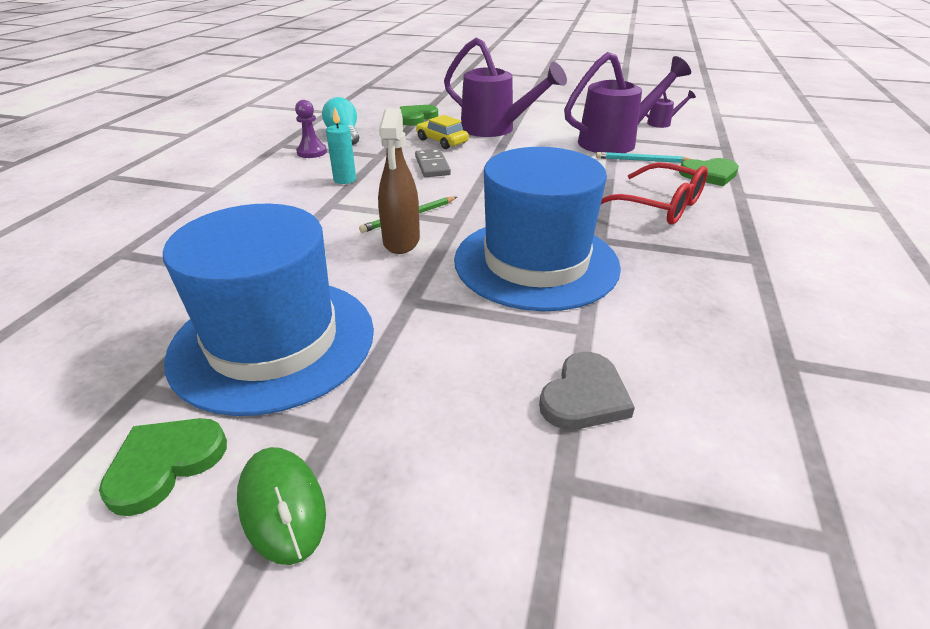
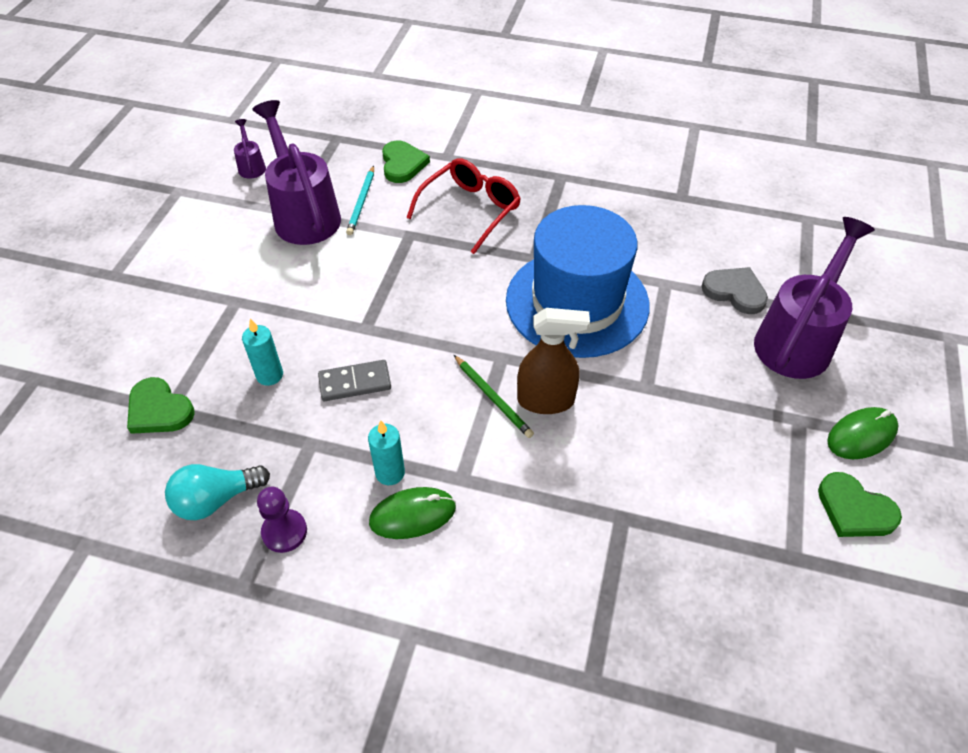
camera: 90 degrees left, 15 degrees up
blue hat [163,204,374,416] -> none
yellow car [416,115,469,149] -> turquoise candle [242,318,283,386]
purple watering can [444,37,567,137] -> purple watering can moved to [754,217,875,379]
none -> green mouse [369,487,456,539]

